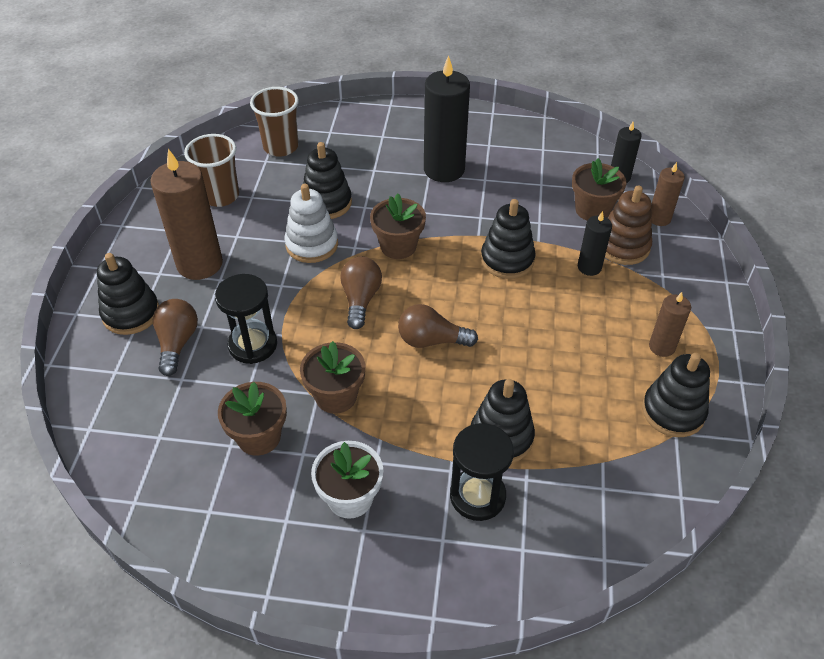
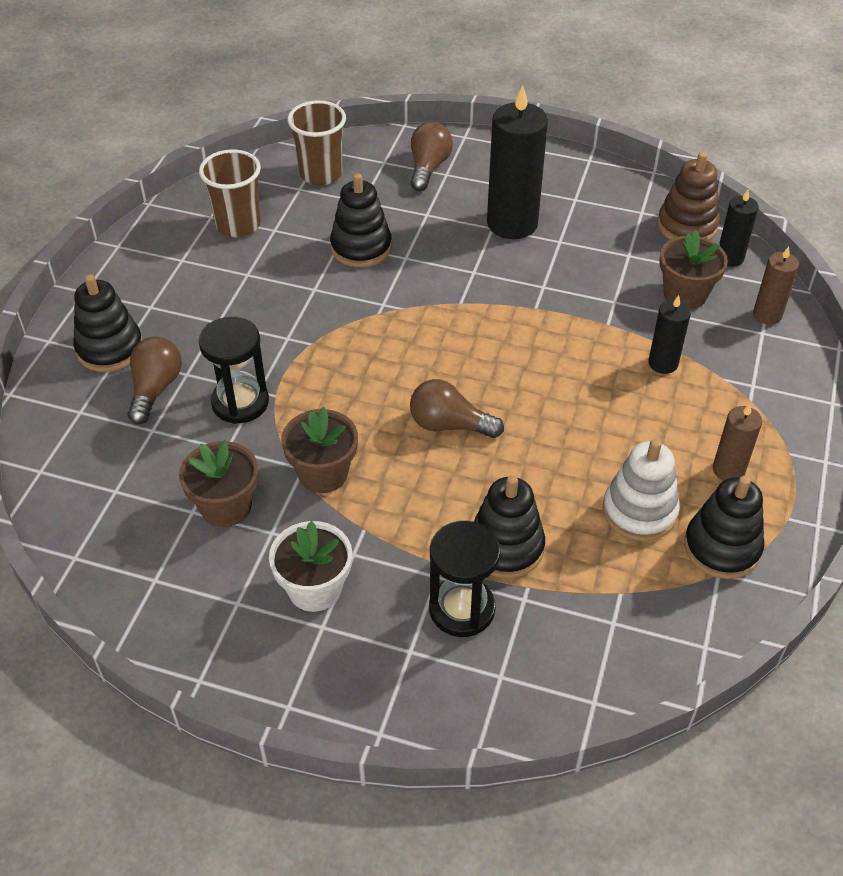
camera: 10 degrees right, 0 degrees up
brown candle [150,149,223,280] -> none
white stacking toy [284,184,338,263] -> white stacking toy moved to [603,439,680,541]
brown light bulb [340,257,382,329] -> brown light bulb moved to [410,122,453,191]
brown flower pot [370,194,426,259] -> none
black stacking toy [481,199,535,279] -> none
brown stacking toy [605,186,652,265] -> brown stacking toy moved to [658,152,720,240]

